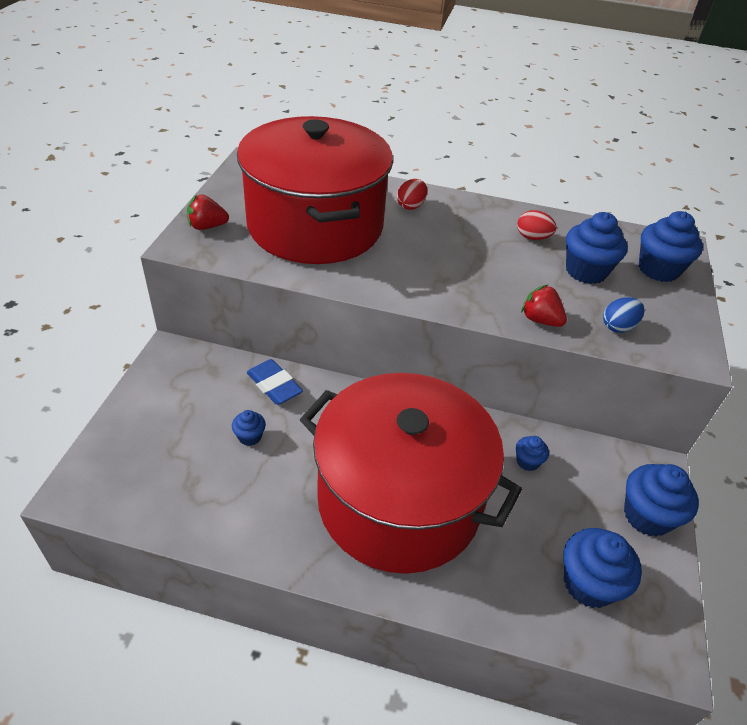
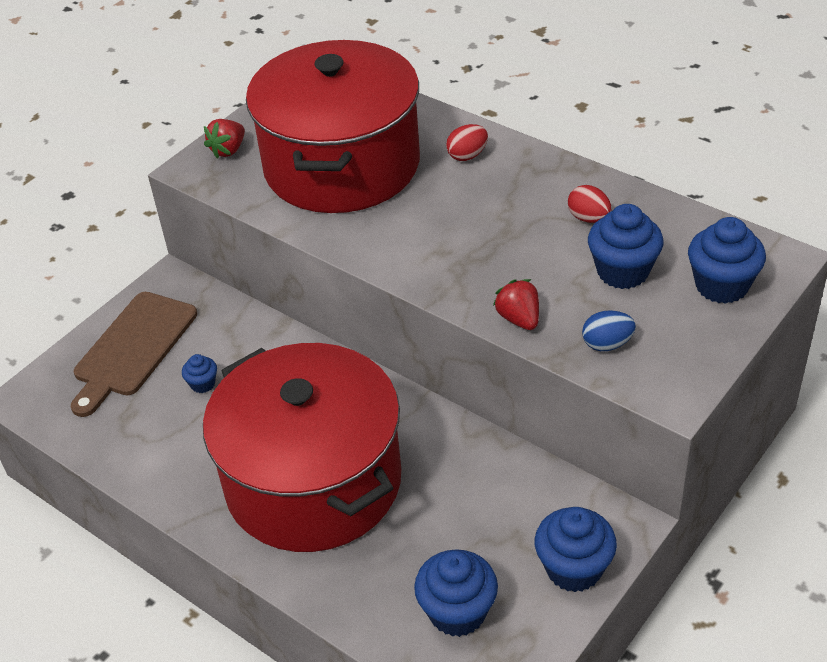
camera: 30 degrees right, 0 degrees up
red strawberry [187,195,229,230] -> red strawberry turned 75 degrees counterclockwise [204,119,245,159]
blue eraser [247,359,303,405] -> none
blue cupcake [516,436,549,471] -> none
none -> brown cutting board [71,292,197,417]

